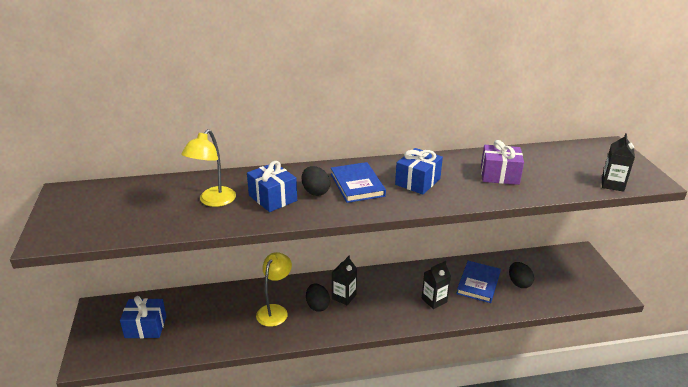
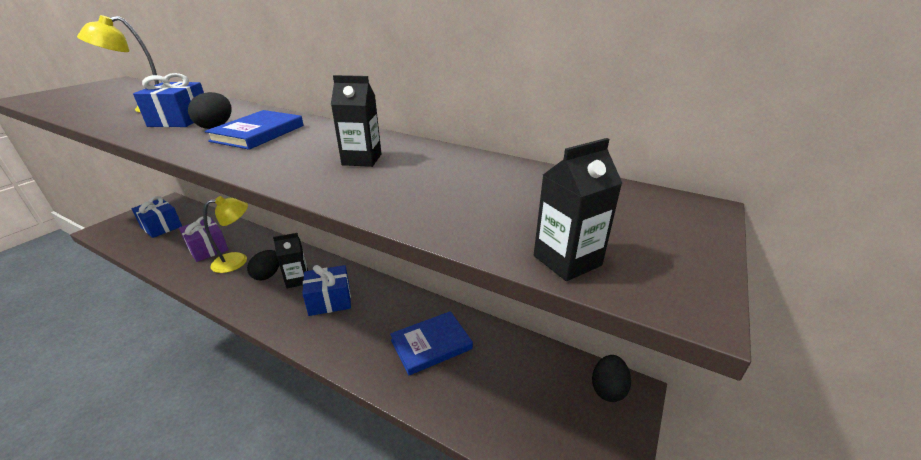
camera: 40 degrees right, 0 degrees up
blue gift [395,148,443,195] -> blue gift moved to [302,265,351,316]
black carton [422,261,451,309] -> black carton moved to [331,75,381,167]
purple gift [481,140,524,185] -> purple gift moved to [179,216,229,262]
black egg [509,262,534,288] -> black egg moved to [592,355,631,402]

